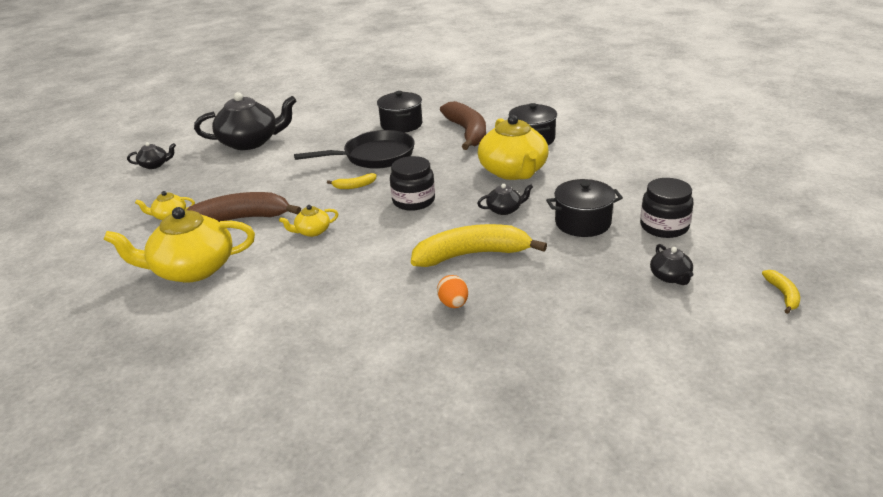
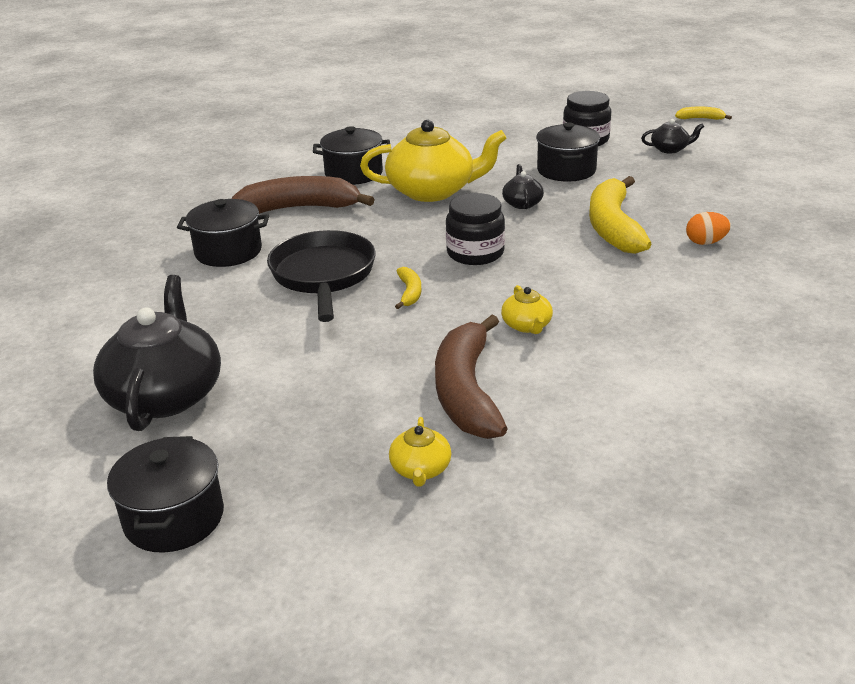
camera: 80 degrees left, 0 degrees up
yellow teapot [103,207,255,283] -> none
black teapot [127,142,176,169] -> black pot [107,436,224,553]

